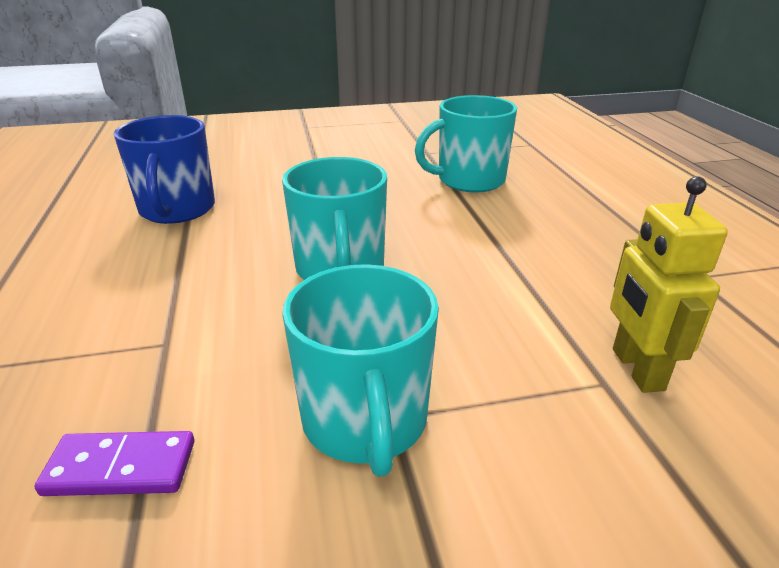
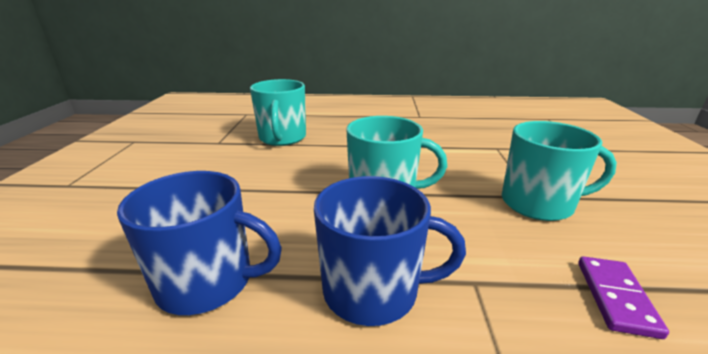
camera: 75 degrees left, 5 degrees down
yellow robot [610,176,728,393] -> none
none -> blue mug [314,176,466,326]

